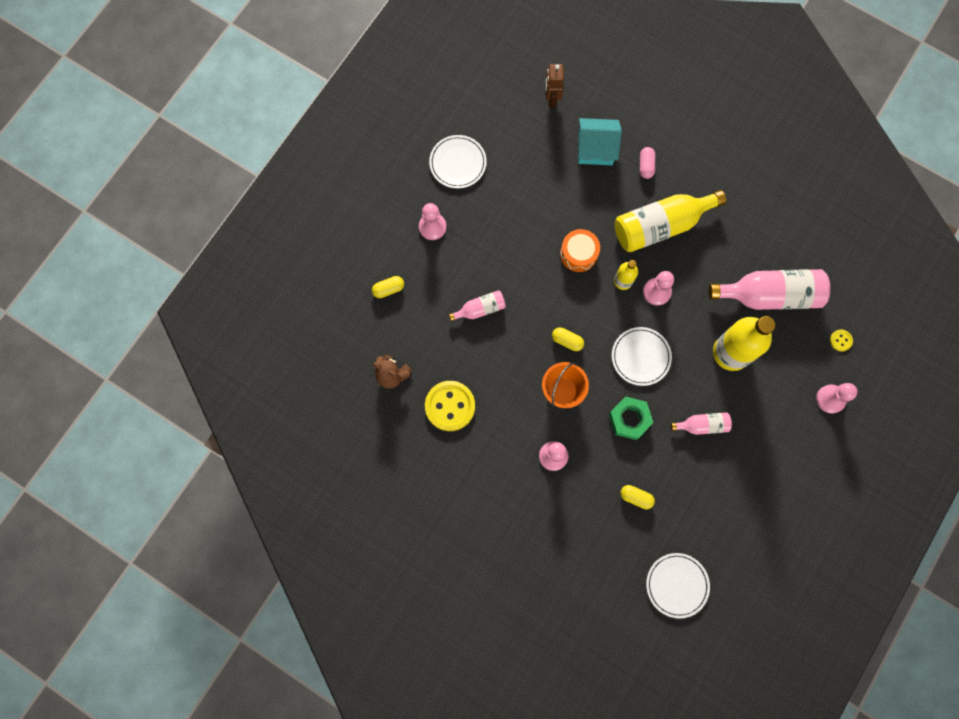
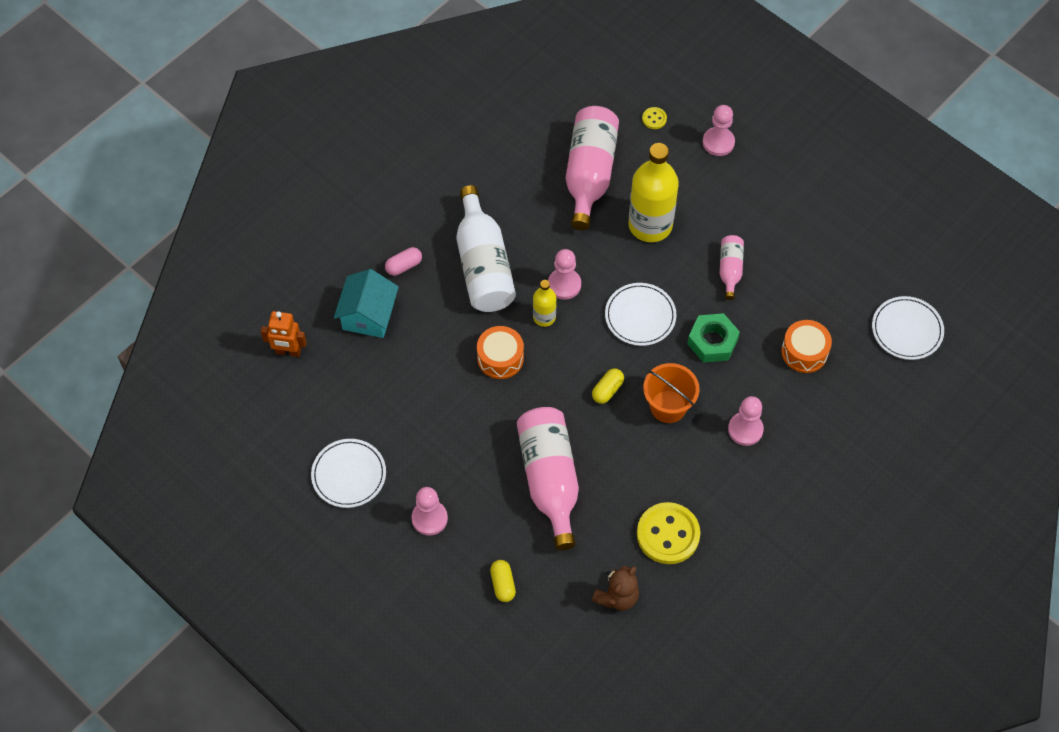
camera: 80 degrees left, 15 degrees down
pink bottle [449,290,506,321] -> pink bottle [517,407,579,550], size x2.00
brown robot [545,64,564,107] -> orange robot [261,311,307,357]
yellow bottle [615,190,727,252] -> white bottle [456,185,516,312]
yellow capsule [620,485,655,509] -> orange drum [781,320,832,373]
pink capsule [640,147,655,179] -> pink capsule turned 45 degrees counterclockwise [385,247,422,276]

